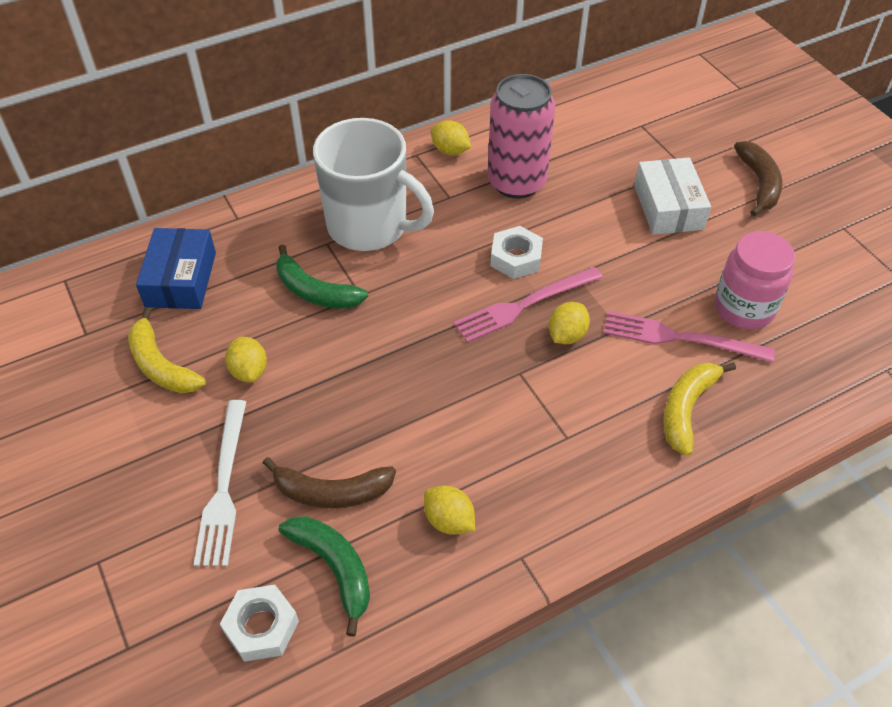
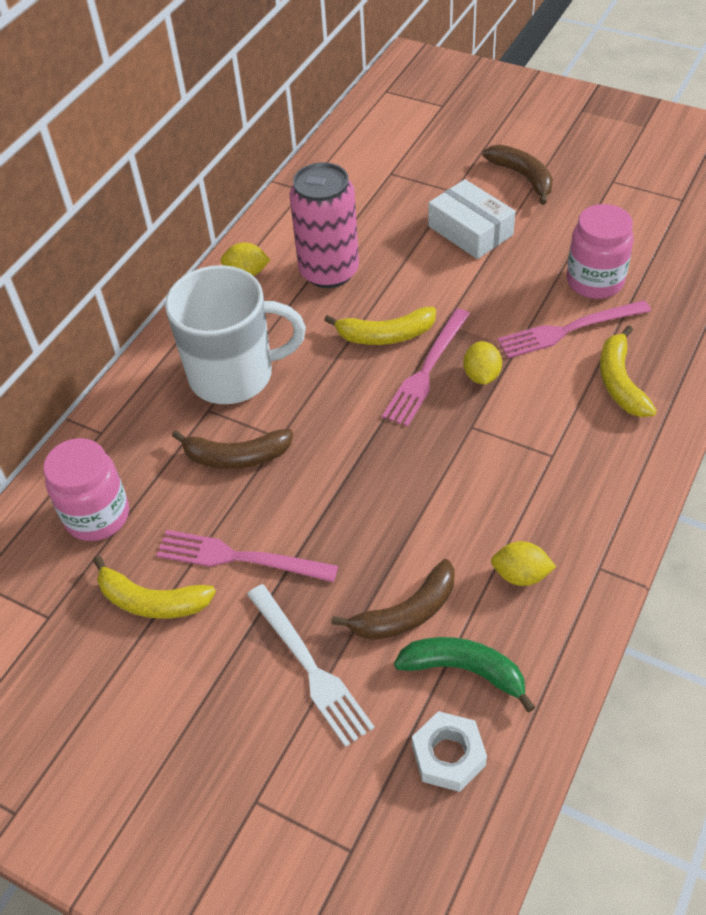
camera: 30 degrees left, 0 degrees up
blue box [136,228,216,309] -> pink jar [43,438,129,541]
yellow lemon [225,337,267,383] -> pink fork [156,530,338,582]
green banana [276,244,368,309] -> brown banana [172,429,293,469]
white nut [491,226,543,279] -> yellow banana [324,307,436,345]

